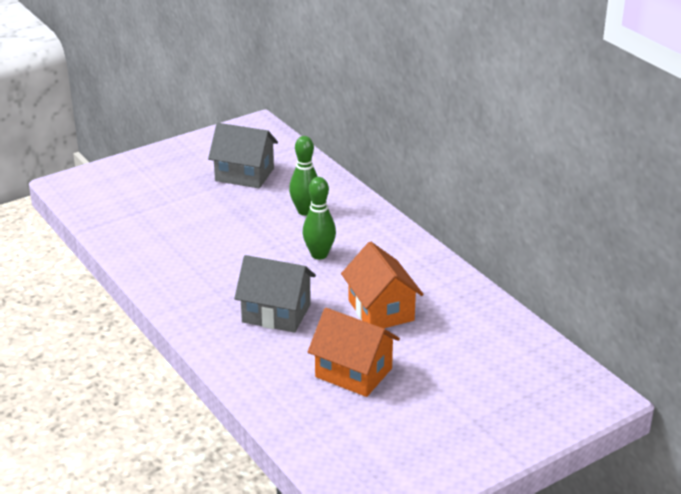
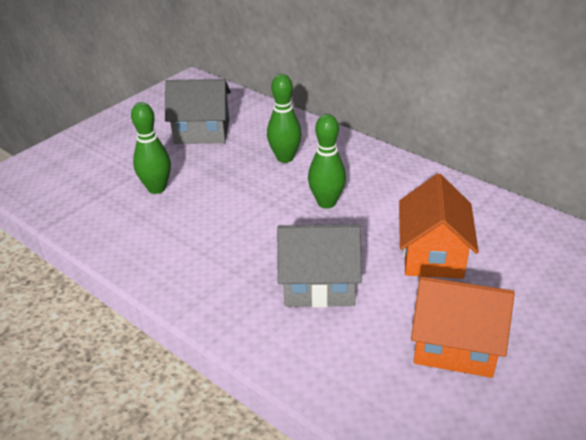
camera: 15 degrees left, 5 degrees up
orange house [341,242,423,328] -> orange house turned 45 degrees clockwise [399,173,479,279]
none -> green bowling pin [131,102,171,194]

